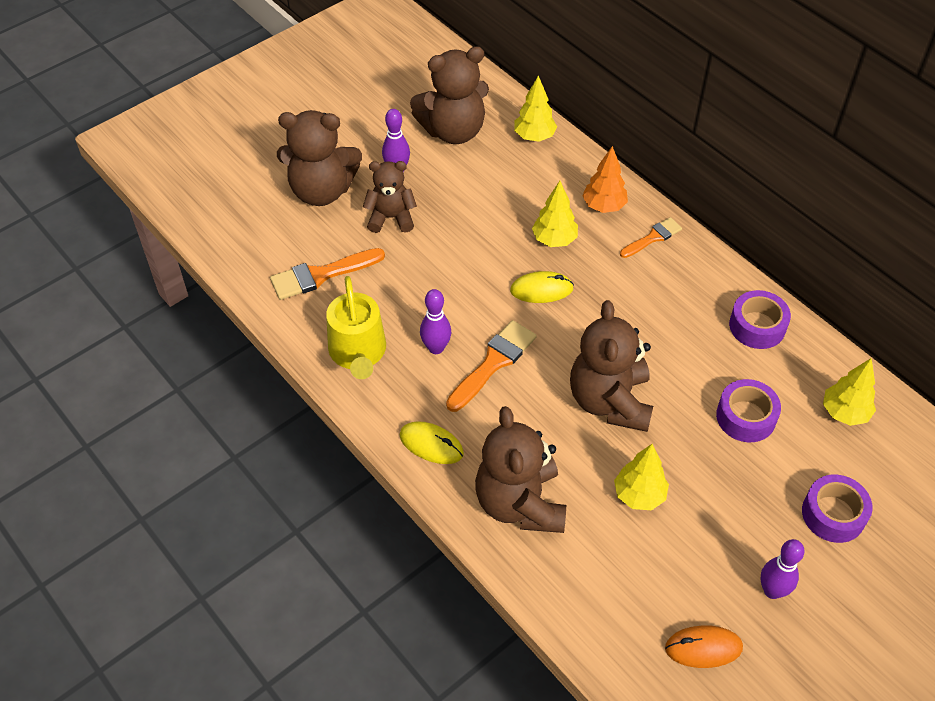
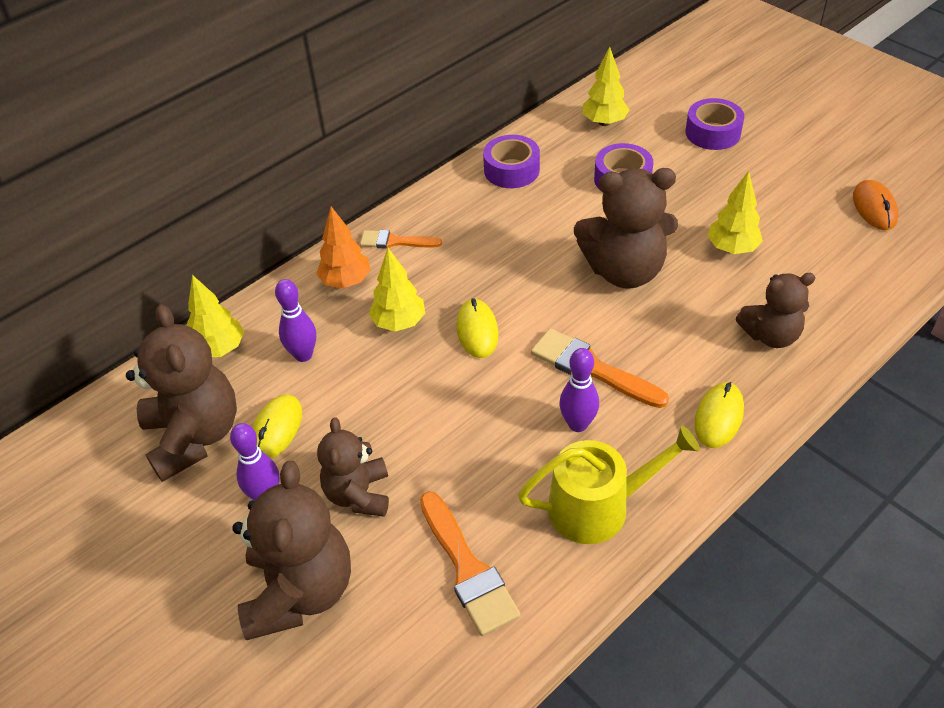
camera: 90 degrees left, 5 degrees down
brown teddy bear [475,406,566,533] -> brown teddy bear [736,273,815,348], size x0.62
orange brush [620,217,682,258] -> orange brush turned 45 degrees counterclockwise [360,230,442,249]
purple bowling pin [760,539,804,599] -> purple bowling pin moved to [275,279,316,362]
none -> yellow mouse [252,395,302,459]

